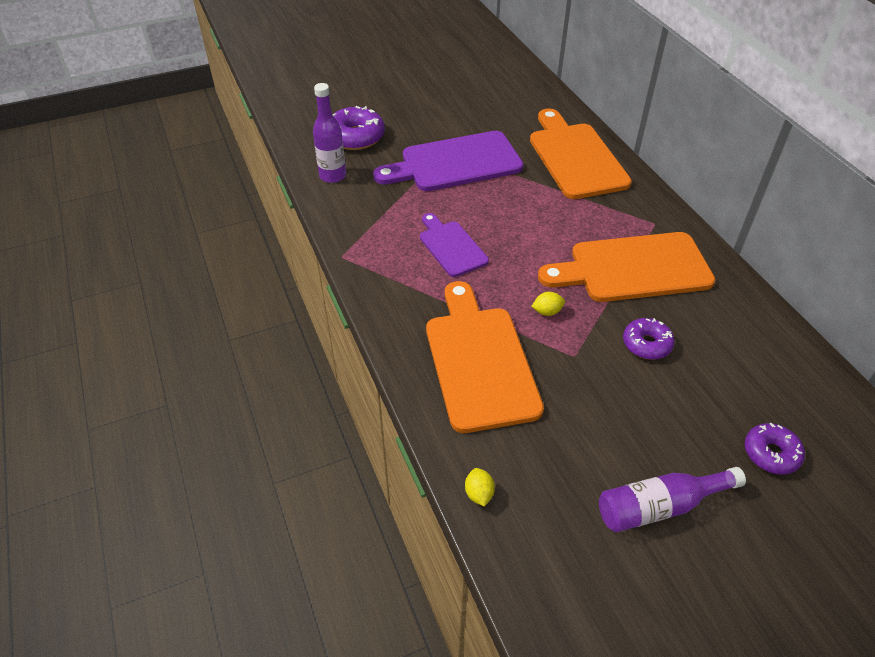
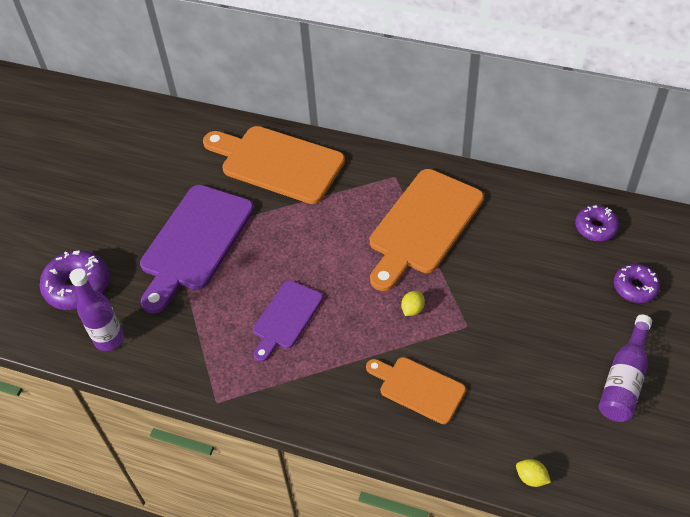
camera: 45 degrees left, 5 degrees up
purple cutting board [420,213,489,277] -> purple cutting board turned 75 degrees counterclockwise [253,280,323,362]
orange cutting board [426,281,544,433] -> orange cutting board [366,357,466,424], size x0.57
purple donut [623,318,675,360] -> purple donut moved to [575,205,619,241]

